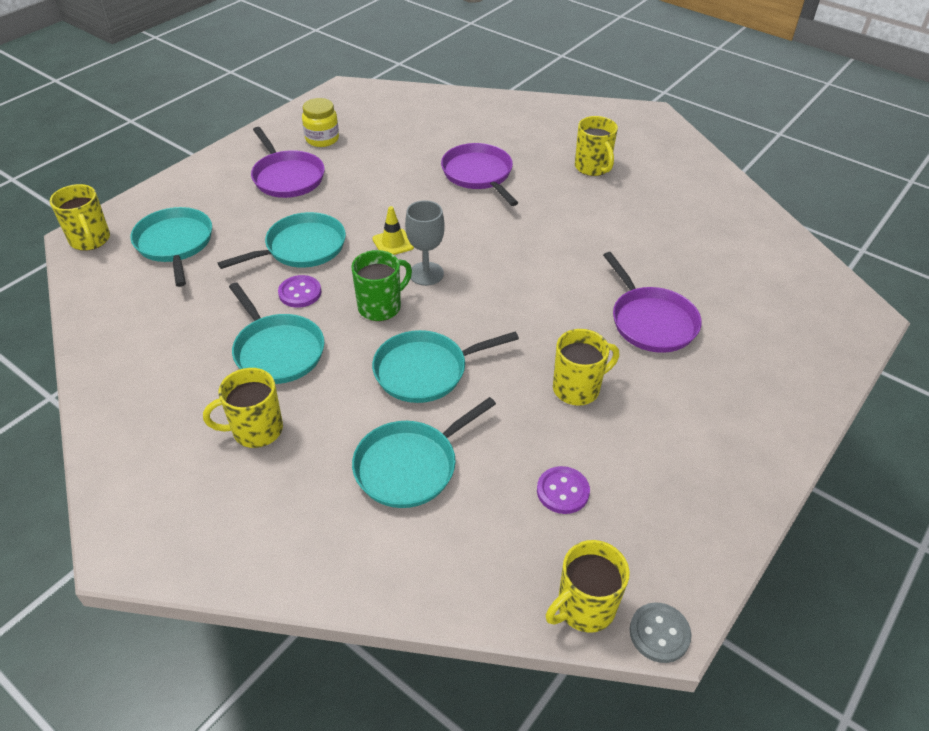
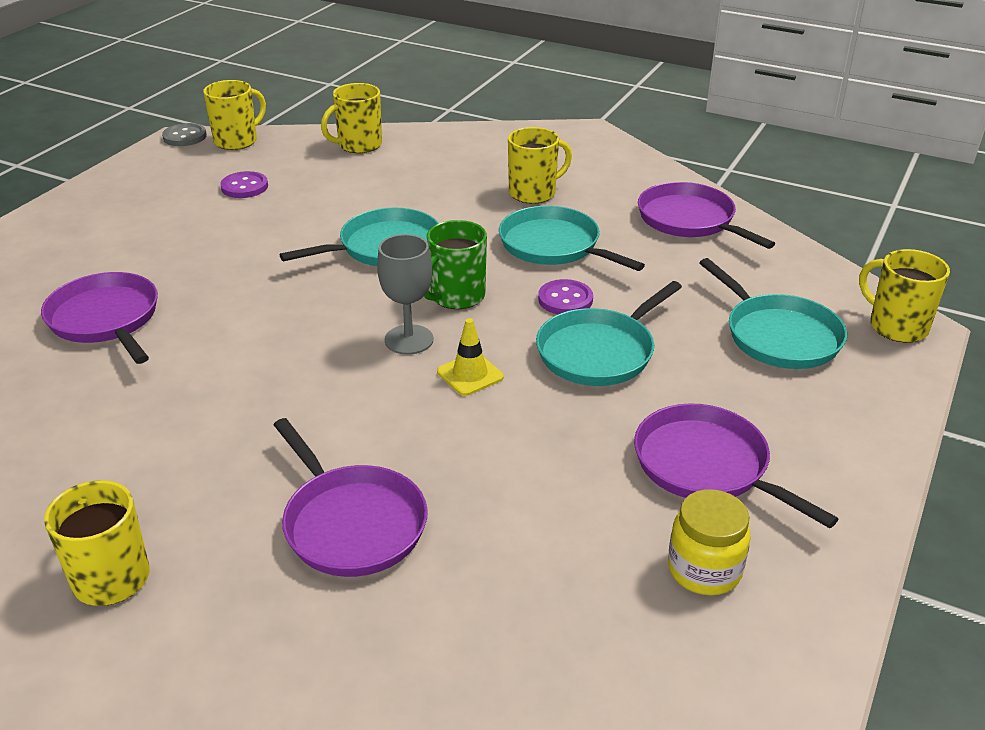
camera: 170 degrees right, 10 degrees down
turquoise pan [352,397,496,508] -> none
yellow mug [553,329,619,405] -> yellow mug moved to [321,83,382,153]
none -> purple pan [638,182,775,249]

